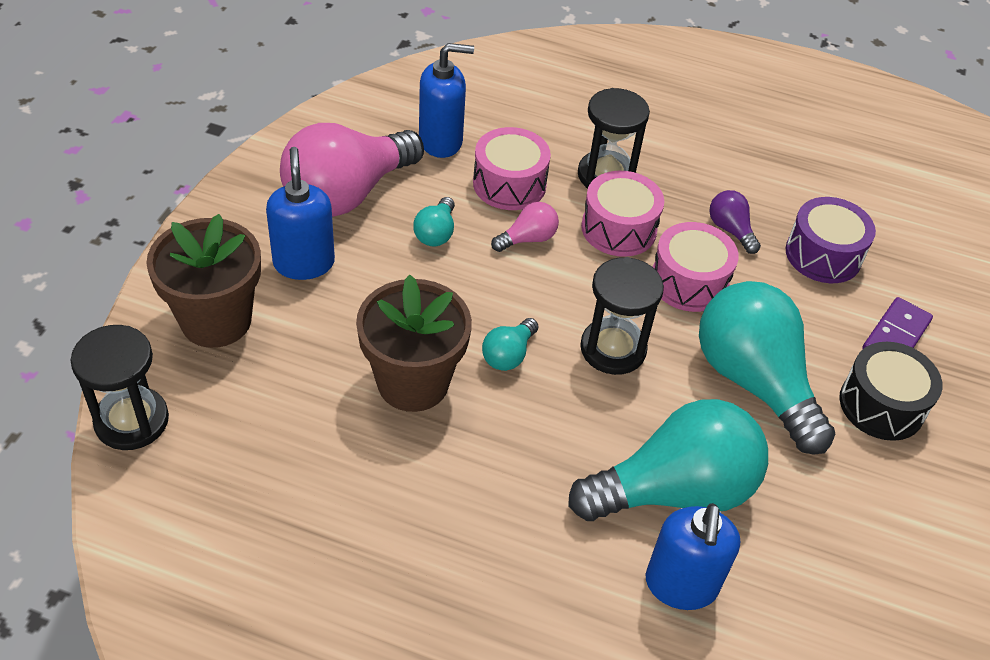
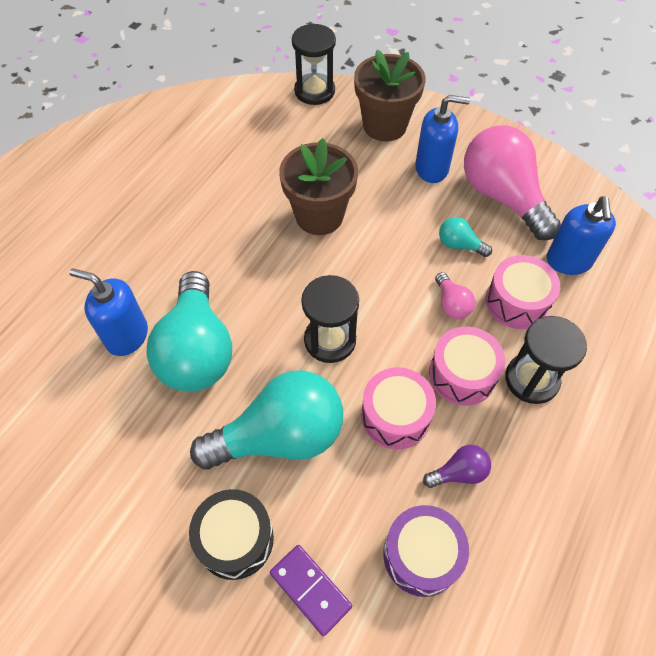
camera: 105 degrees right, 10 degrees up
turquoise light bulb [482,318,538,371] -> none

